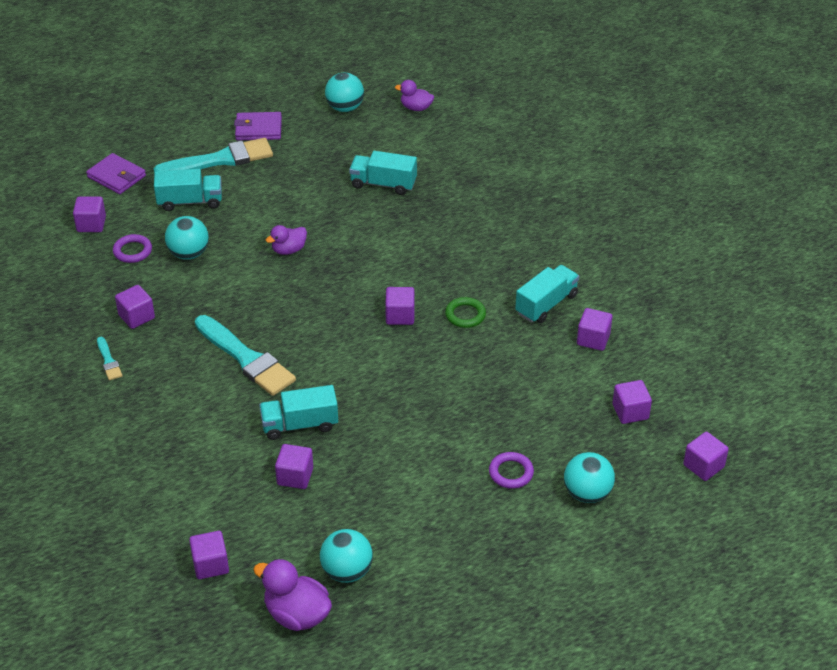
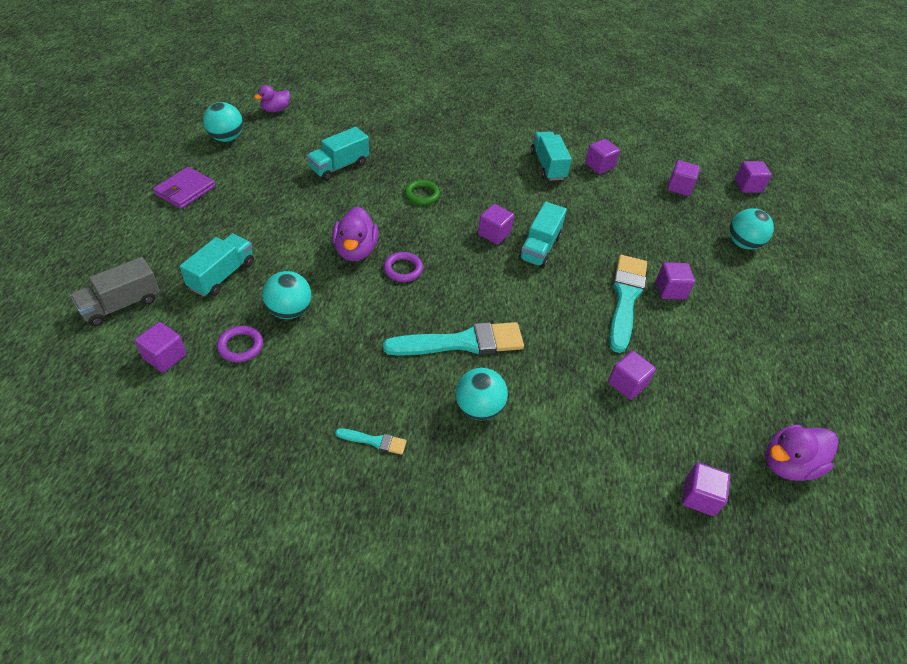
camera: 60 degrees left, 5 degrees up
purple wallet [86,153,146,194] -> grey truck [70,257,160,326]
purple cube [115,285,155,329] -> purple cube moved to [656,262,695,300]
turquoise brush [154,138,273,172] -> turquoise brush moved to [609,255,647,353]
turquoise truck [259,385,338,440] -> turquoise truck moved to [518,201,567,268]
purple duck [266,225,307,255] -> purple duck [332,206,379,261], size x1.57
turquoise ball [320,529,373,583] -> turquoise ball moved to [455,368,508,420]
green ring [445,297,486,328] -> green ring moved to [405,180,440,205]
purple ring [489,452,534,489] -> purple ring moved to [383,252,423,282]

